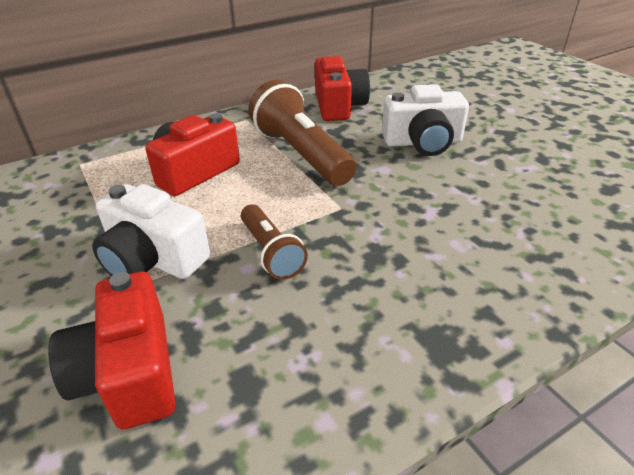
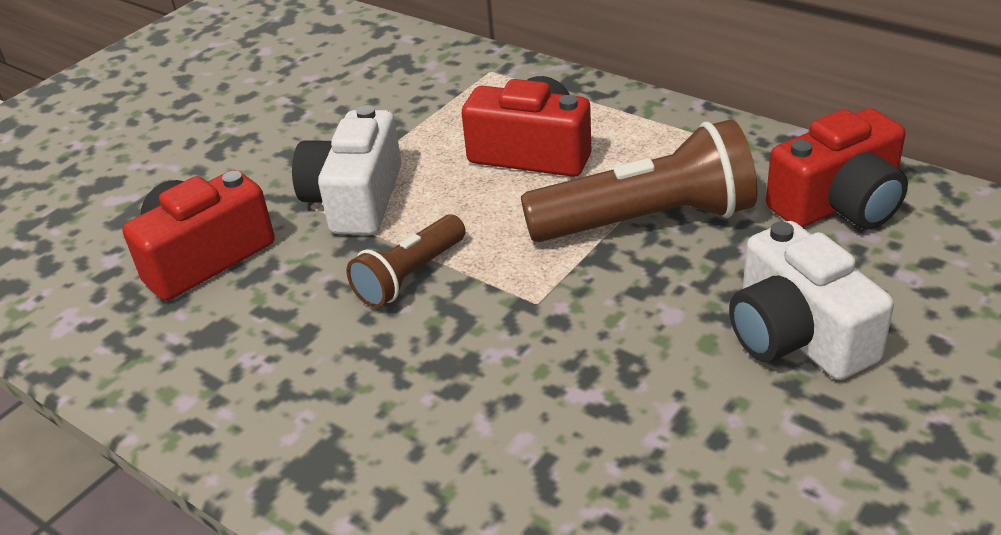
camera: 70 degrees right, 0 degrees up
brown flashlight [248,80,357,186] -> brown flashlight turned 45 degrees clockwise [521,119,757,242]

